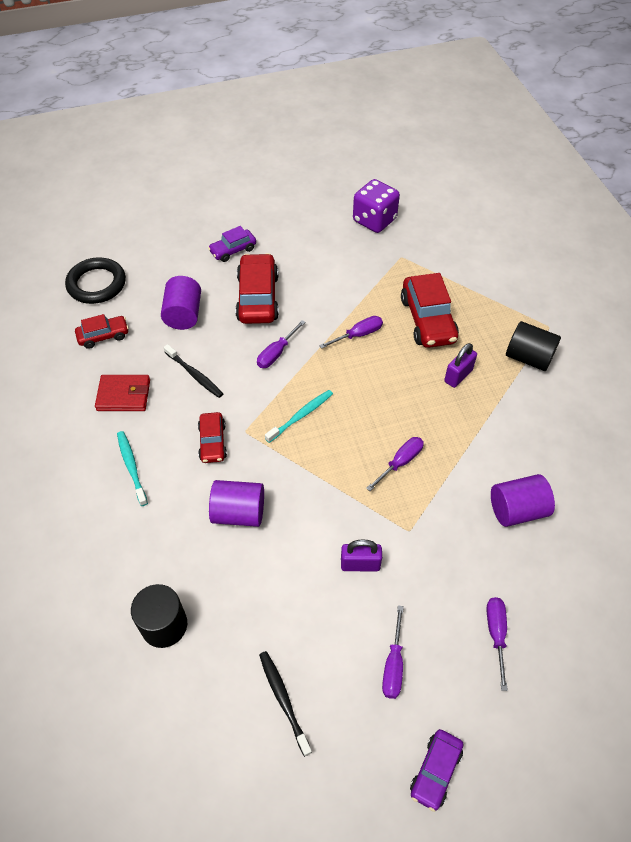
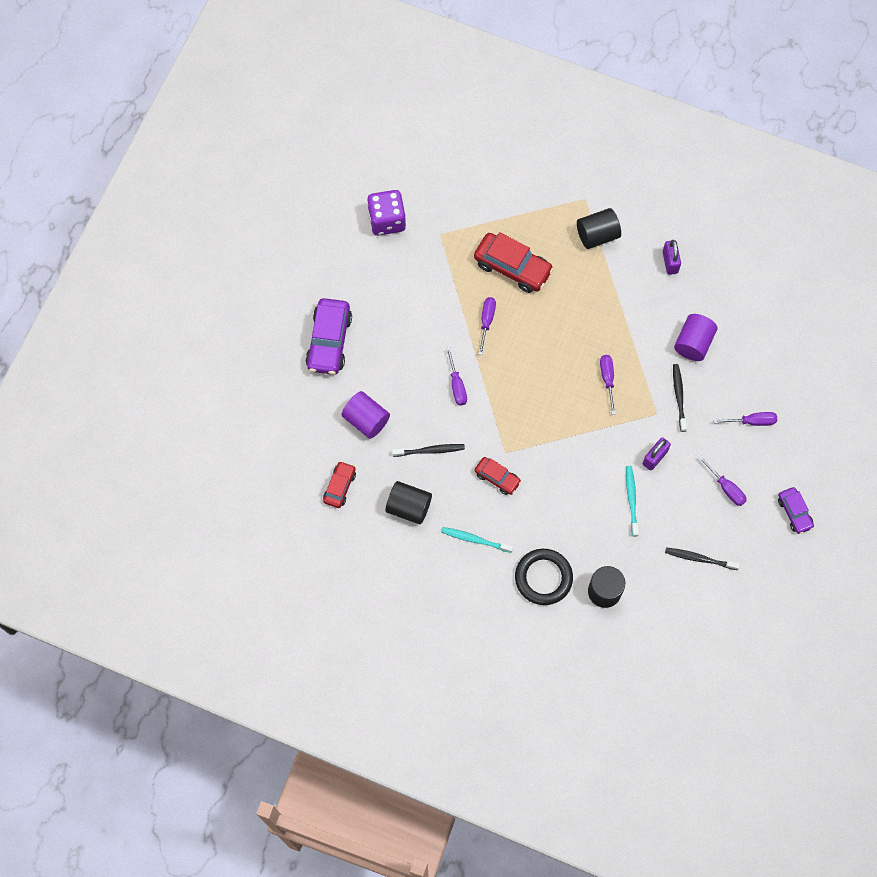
camera: 50 degrees left, 15 degrees up
black ring [65,257,126,304] -> black ring moved to [515,549,573,605]
red wallet [95,375,150,411] -> black cylinder [385,481,432,525]
purple car [208,226,256,262] -> purple car [305,298,352,375], size x1.75
purple cylinder [209,480,264,527] -> none
red car [235,253,279,324] -> none
turquoise toothbrush [265,390,333,443] -> turquoise toothbrush moved to [626,466,639,537]
purple padlock [444,343,477,388] -> purple padlock moved to [663,240,681,275]
purple screwdriver [486,597,508,691] -> purple screwdriver turned 135 degrees clockwise [714,412,777,426]
none -> black toothbrush [673,364,687,432]

